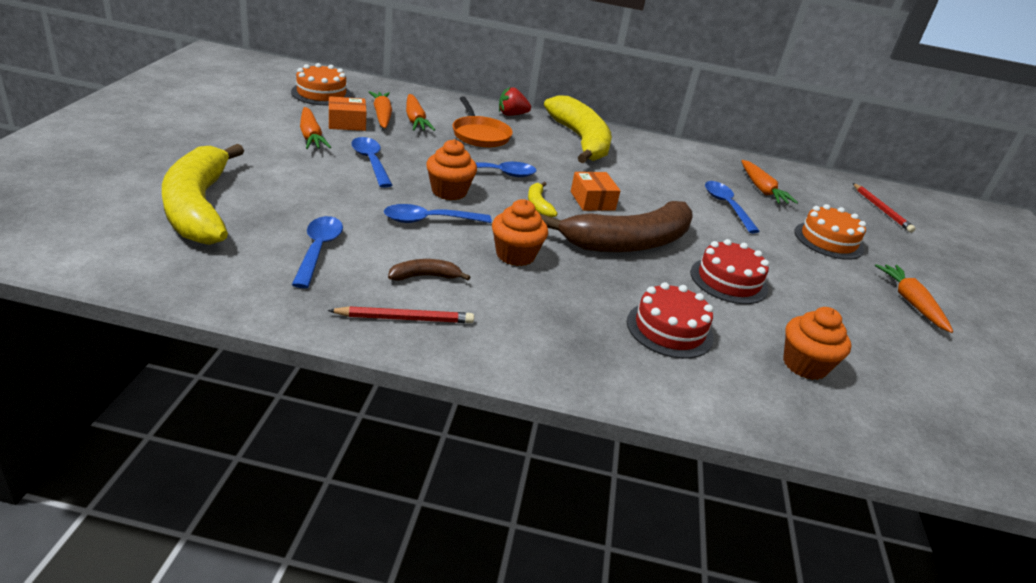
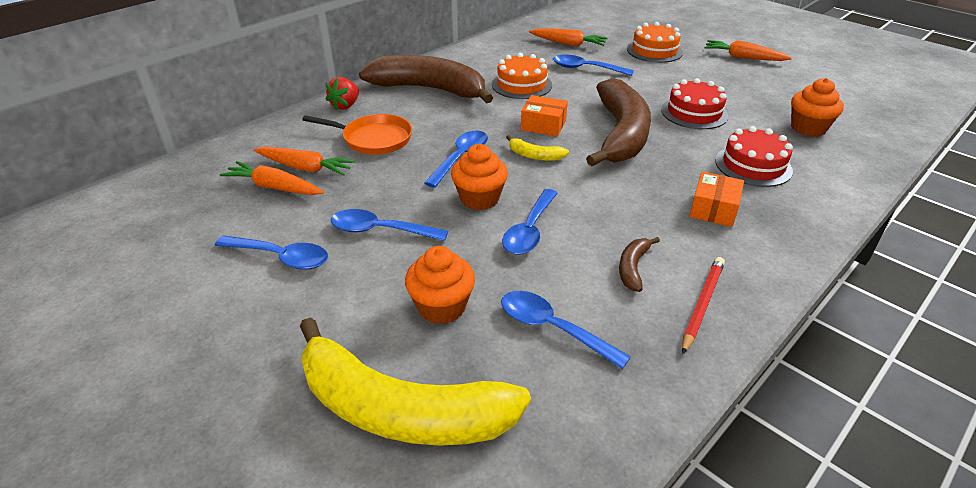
camera: 50 degrees left, 5 degrees up
orange cake [291,63,352,105] -> orange cake moved to [492,53,552,99]
orange carrot [300,107,332,149] -> blue spoon [215,235,328,270]
orange box [329,96,366,131] -> orange box moved to [689,171,744,227]
orange cupcake [492,199,548,266] -> orange cupcake moved to [405,246,475,324]
yellow banana [544,95,612,163] -> brown banana [359,55,493,103]
red pencil [853,183,916,233] -> none

